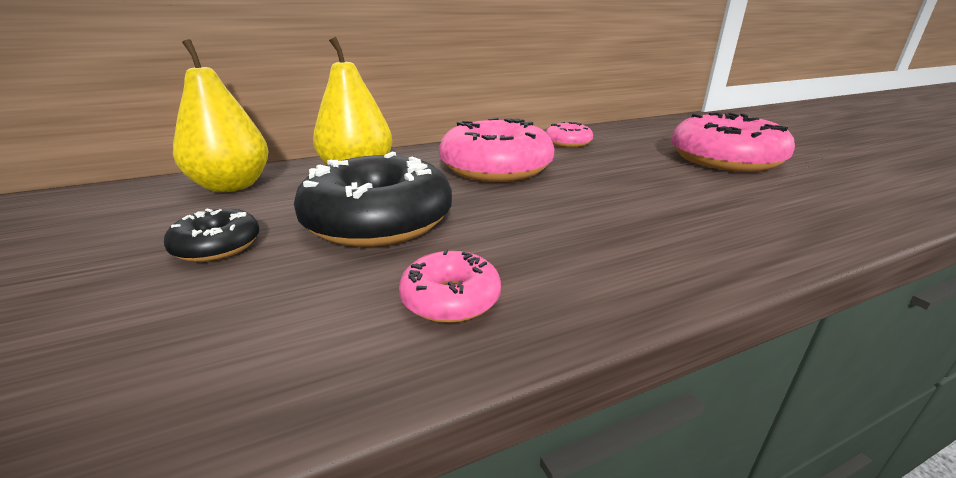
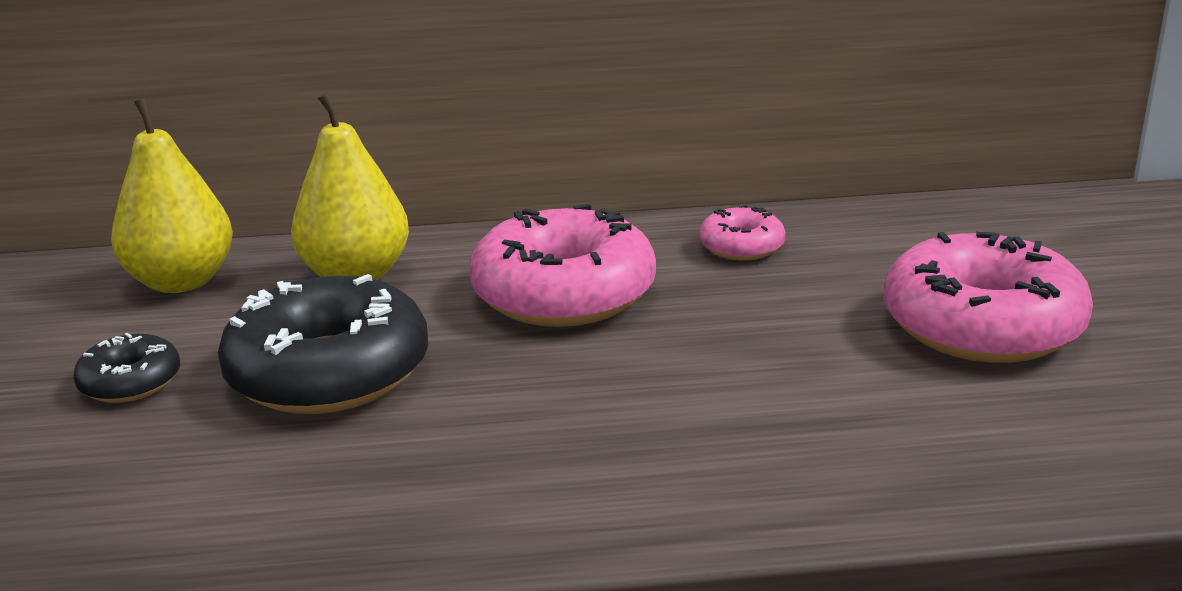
camera: 20 degrees right, 0 degrees up
pink donut [399,249,501,323] -> none

